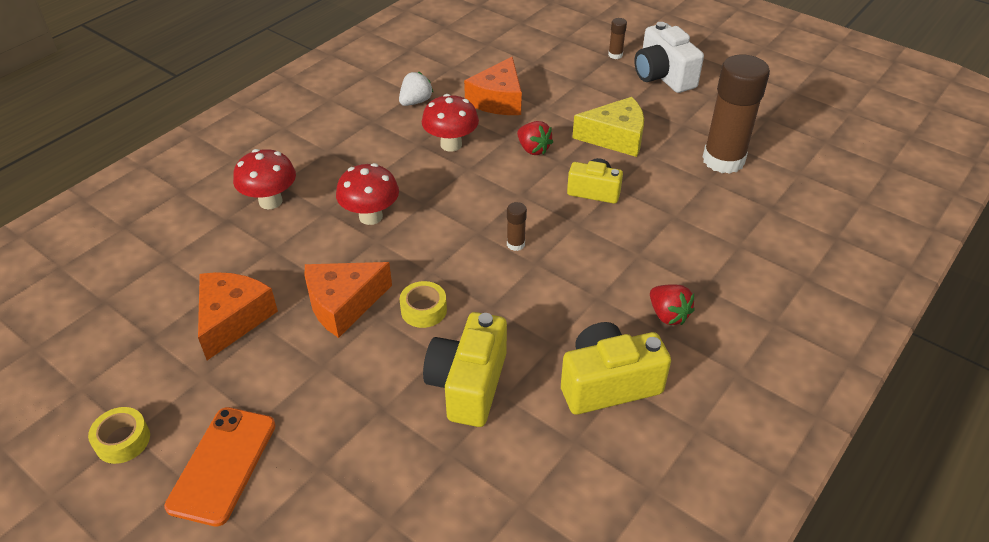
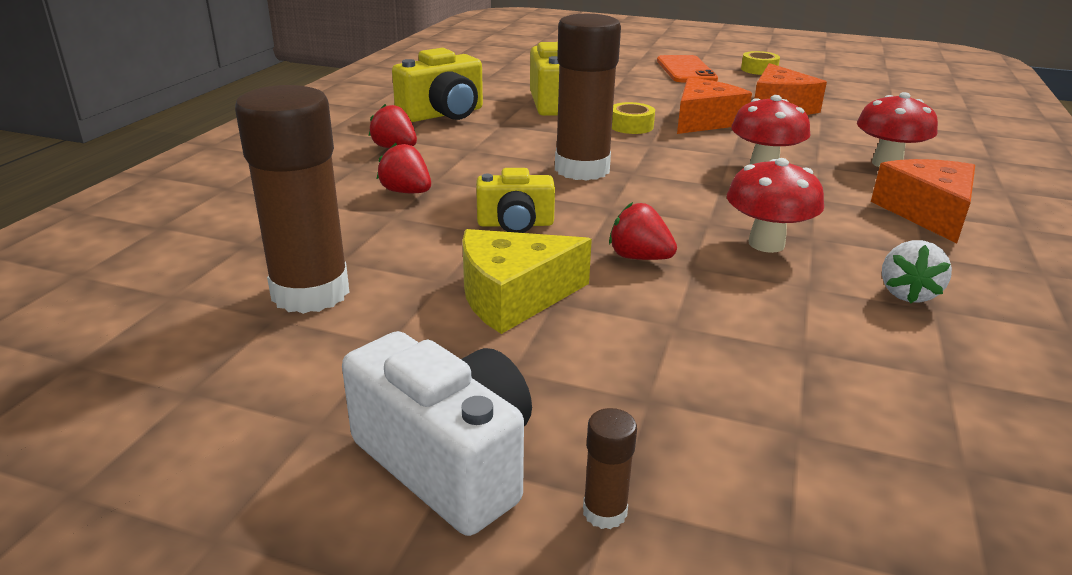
camera: 160 degrees right, 15 degrees down
orange cheese [464,56,522,115] -> orange cheese moved to [871,159,975,243]
brown glue stick [507,202,527,251] -> brown glue stick [555,14,621,181], size x2.49
none -> red strawberry [377,143,431,193]

